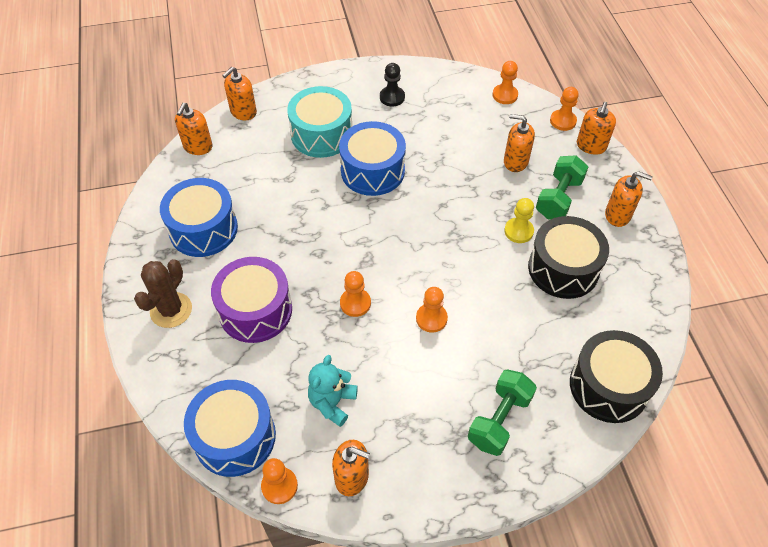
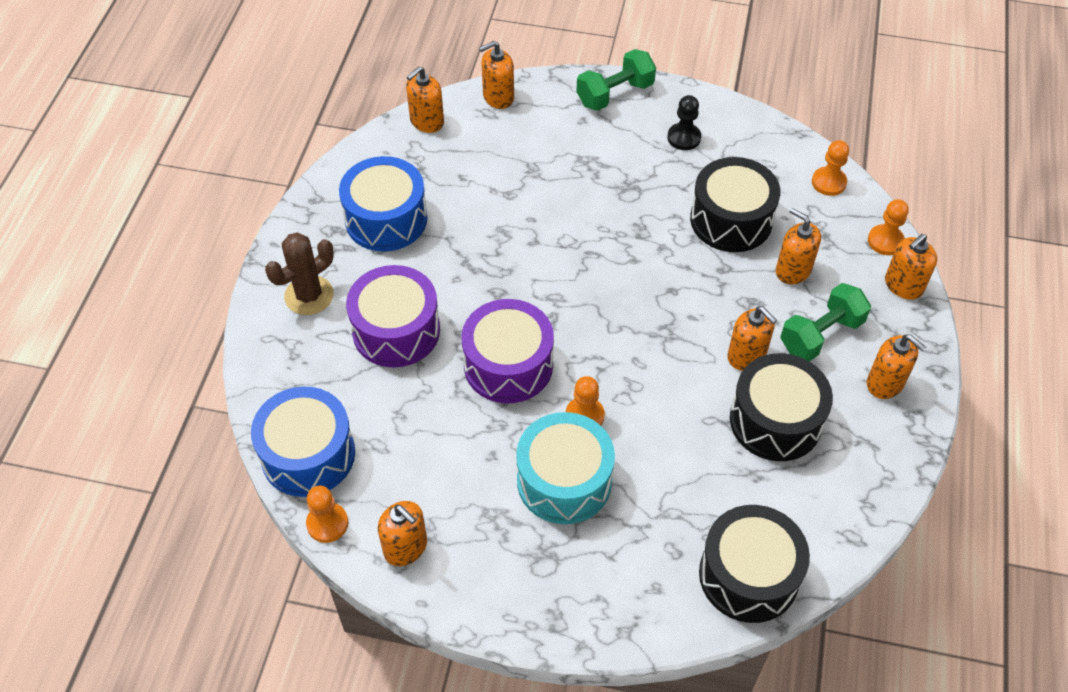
camera: 25 degrees right, 0 degrees up
turquoise drum [287,86,352,158] -> turquoise drum moved to [516,412,615,524]
turquoise teddy bear [308,355,358,427] -> none
blue drum [339,121,406,196] -> none
orange pawn [340,271,371,317] -> purple drum [462,299,554,403]
green dumbbell [468,369,537,456] -> green dumbbell moved to [576,49,656,111]
yellow pawn [504,198,534,243] -> orange soap dispenser [727,306,777,371]
none -> black drum [690,157,780,252]

